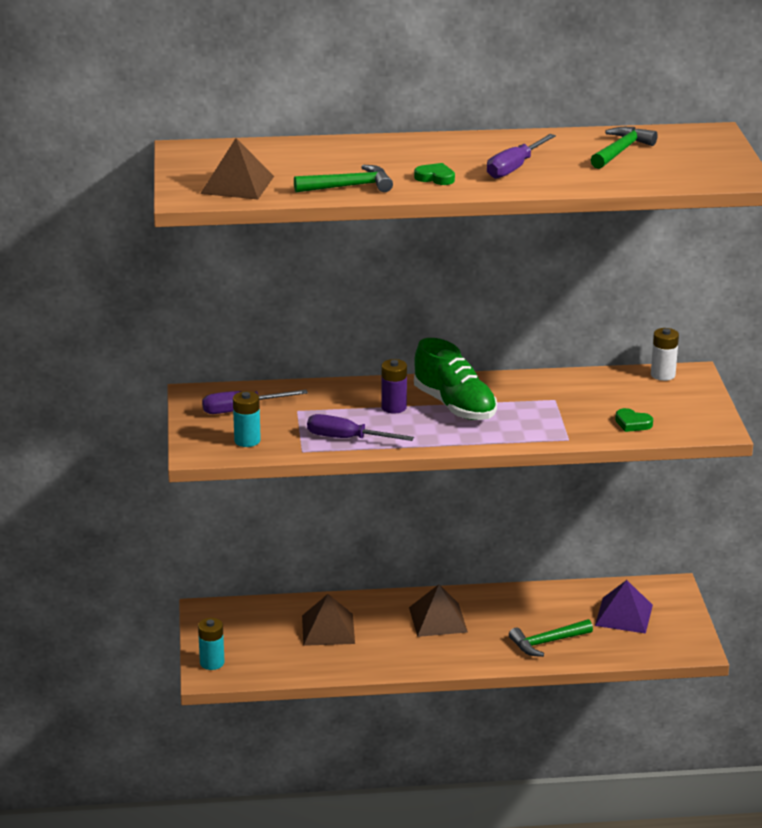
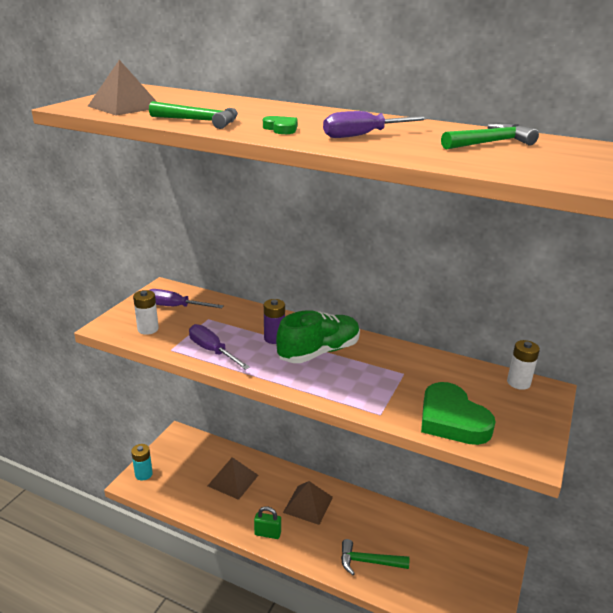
camera: 30 degrees right, 0 degrees up
turquoise battery [233,391,261,447] -> white battery [133,290,159,335]
green shoe [414,338,497,420] -> green shoe turned 120 degrees counterclockwise [276,310,360,363]
purple pyramid [595,580,653,634] -> none
green heart [615,408,653,432] -> green heart [421,382,496,445], size x2.16
none -> green padlock [254,506,281,539]

